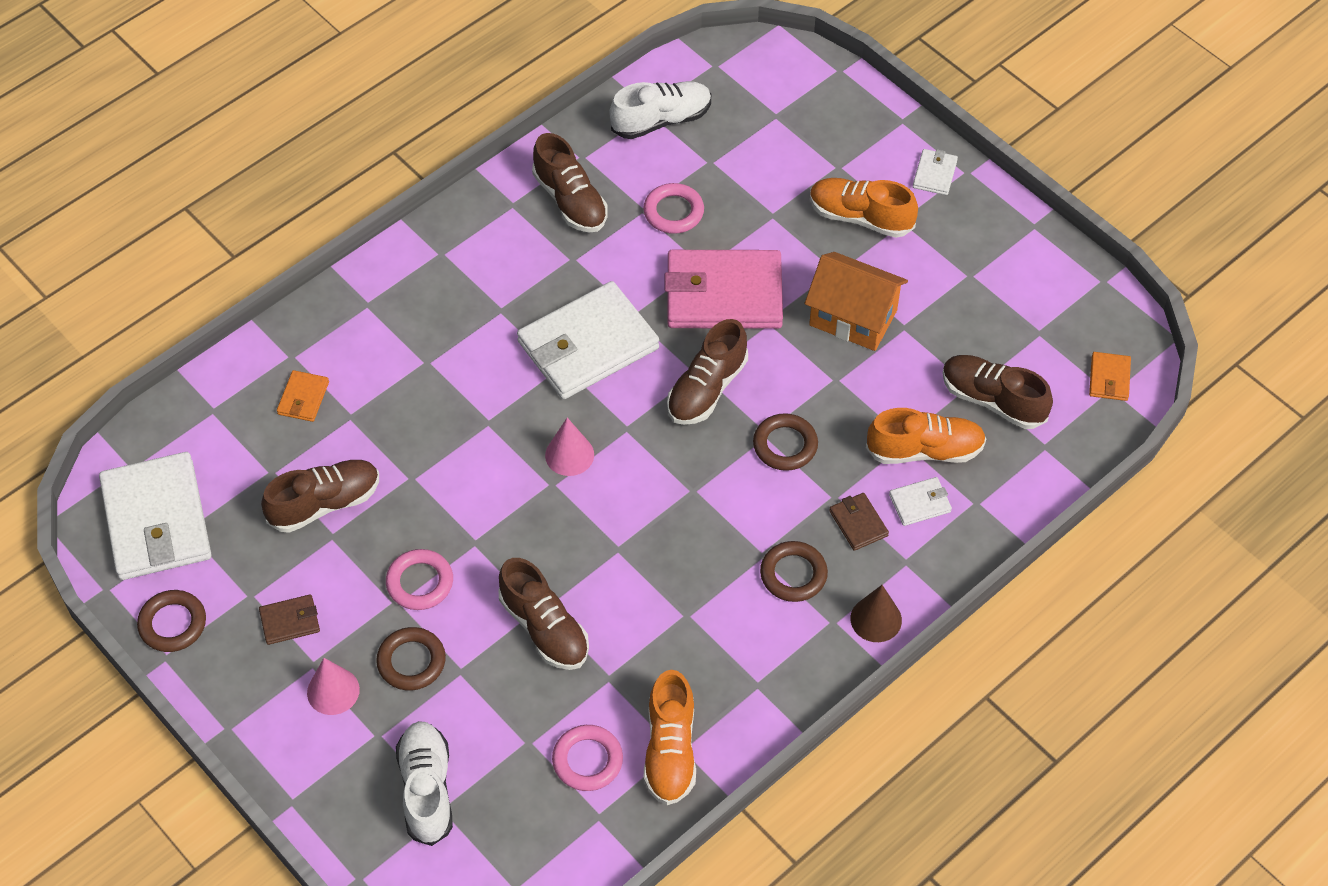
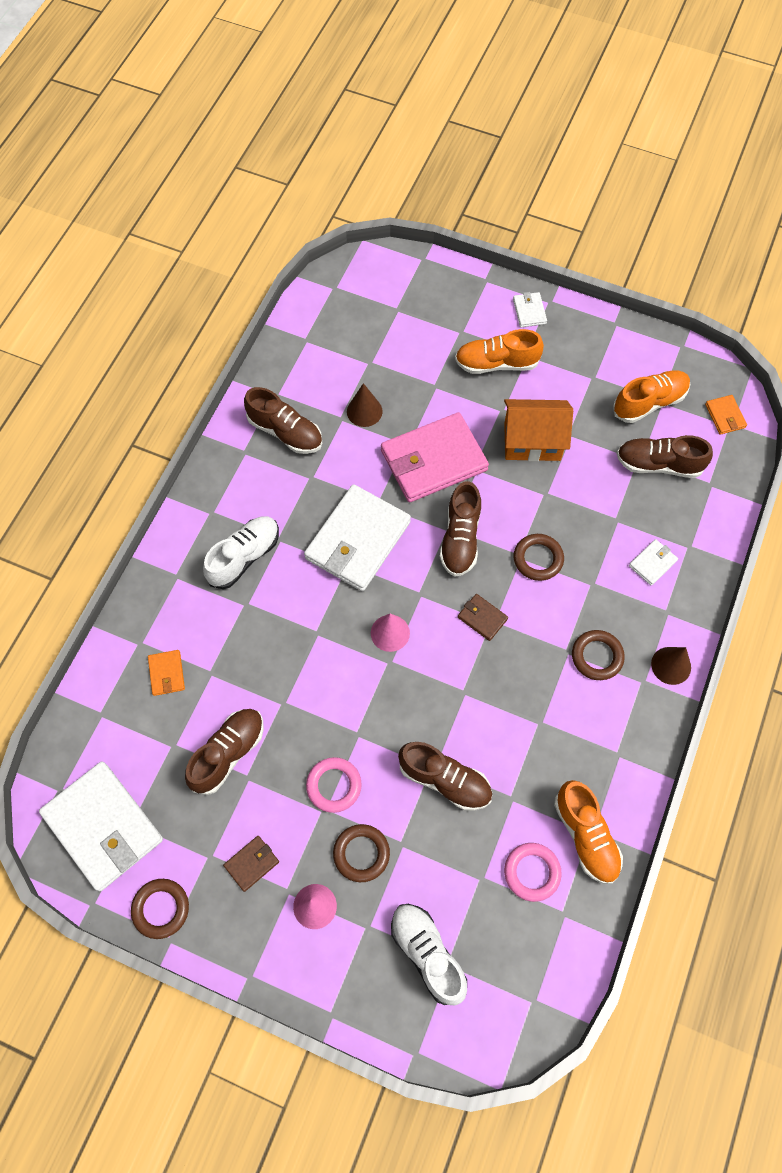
camera: 25 degrees left, 10 degrees up
white shoe [609,81,711,139] -> white shoe moved to [203,516,279,589]
pink ring [643,183,704,234] -> brown cone [347,383,383,427]
brown wallet [829,493,889,551] -> brown wallet moved to [458,594,508,641]
orange shoe [866,408,986,464] -> orange shoe moved to [613,370,690,423]

